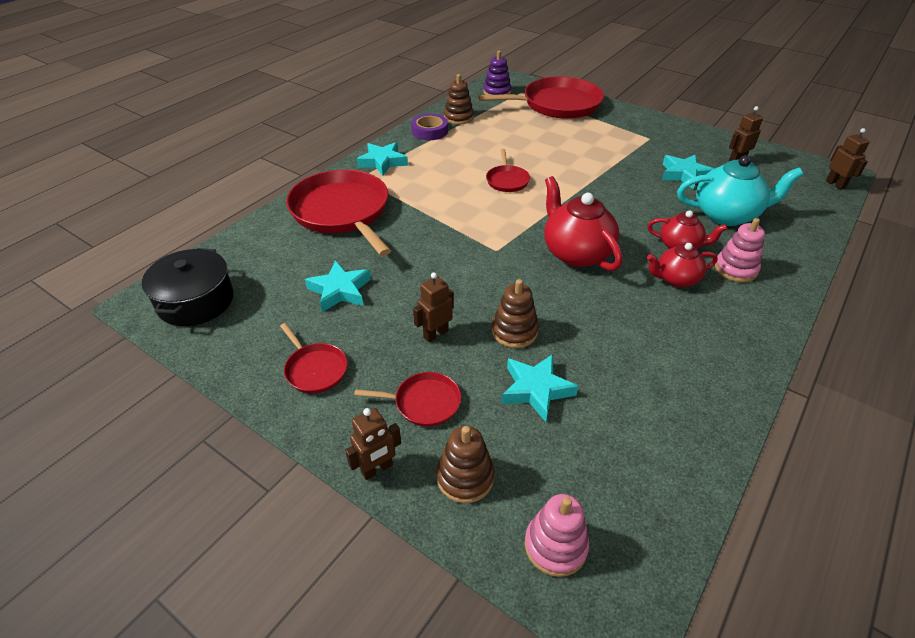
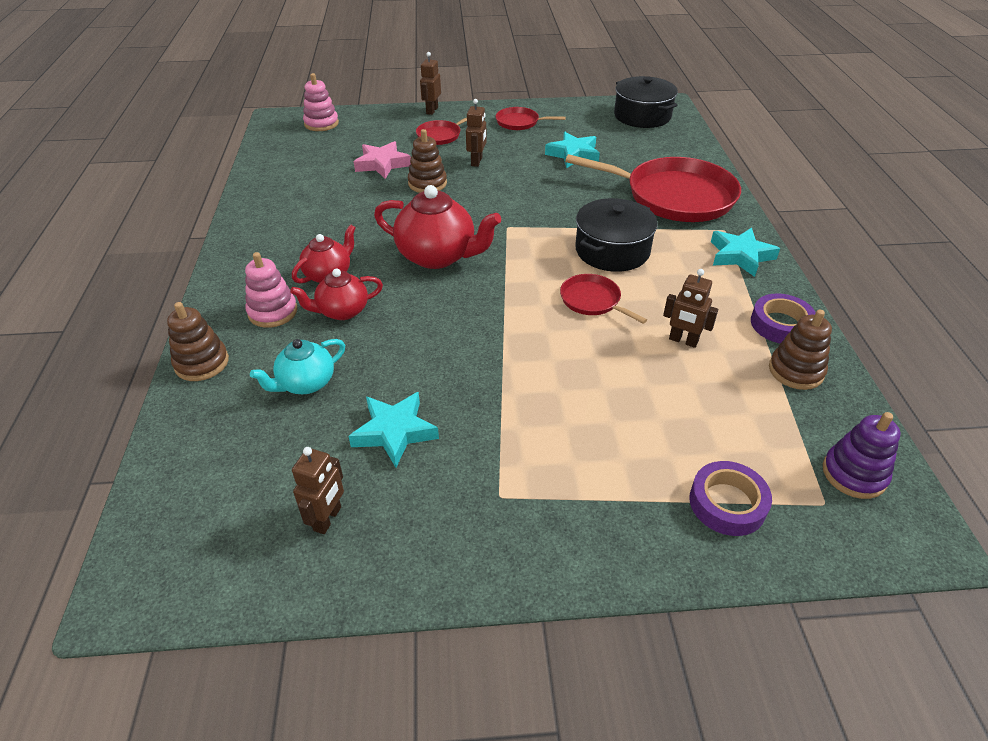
camera: 140 degrees right, 0 degrees up
brown stacking toy [436,426,494,503] -> brown stacking toy moved to [167,302,229,381]
red pan [478,77,604,119] -> purple tape [689,461,772,536]
turquoise star [501,354,579,422] -> pink star [354,141,411,179]
turquoise teapot [677,155,803,226] -> turquoise teapot [250,339,345,394], size x0.60
brown robot [826,128,870,190] -> brown robot moved to [663,269,718,348]
none -> black pot [575,198,658,272]

